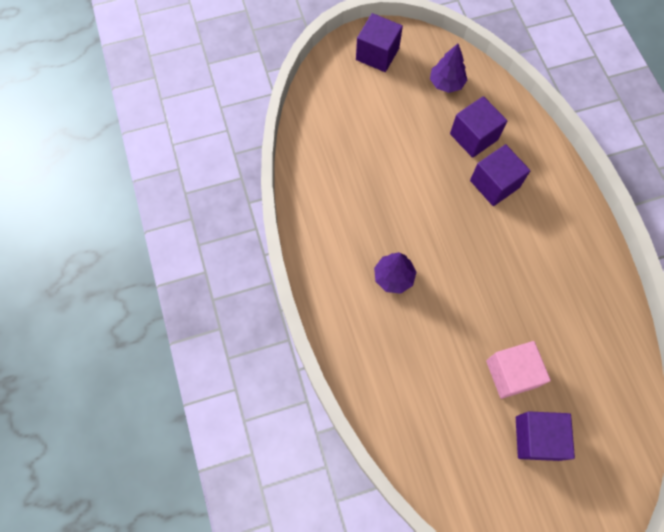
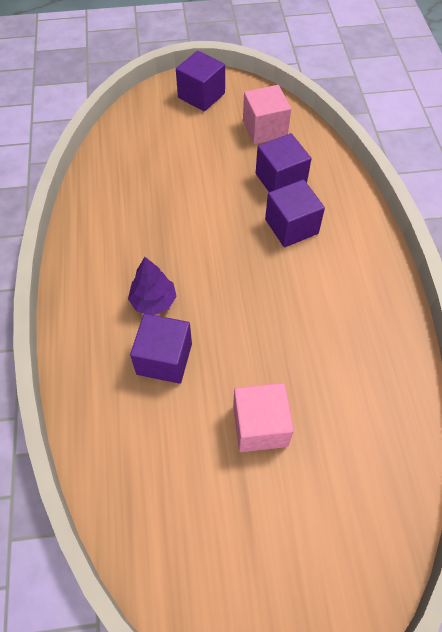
camera: 10 degrees right, 10 degrees down
purple tree [430,43,467,93] -> pink cube [243,85,291,144]
purple cube [516,411,575,461] -> purple cube moved to [130,313,192,384]

